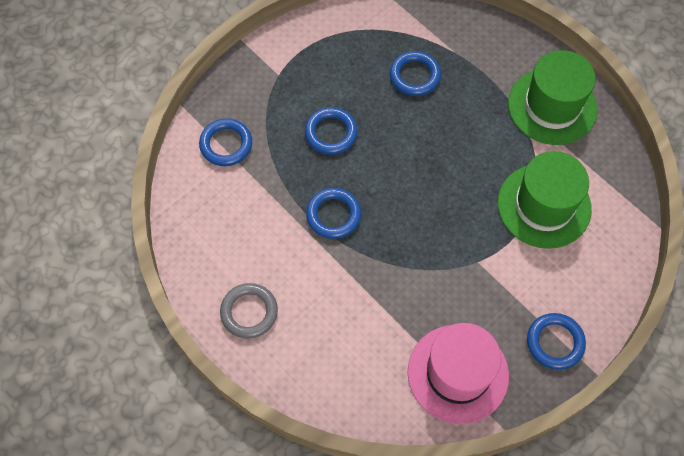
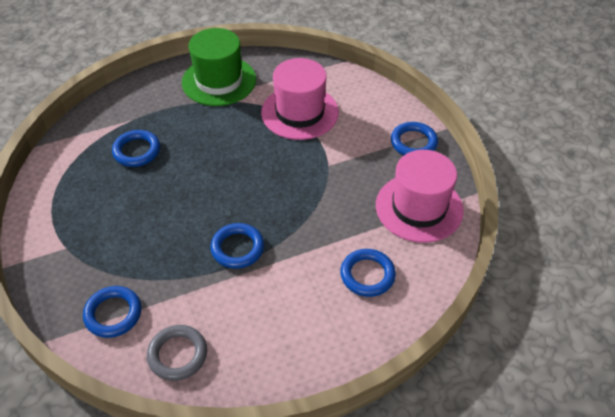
camera: 70 degrees left, 15 degrees down
grey ring [220,283,278,339] -> grey ring moved to [147,325,207,381]
blue ring [305,107,358,155] -> blue ring moved to [340,249,396,297]
green hat [498,151,592,249] -> pink hat [261,58,339,140]

